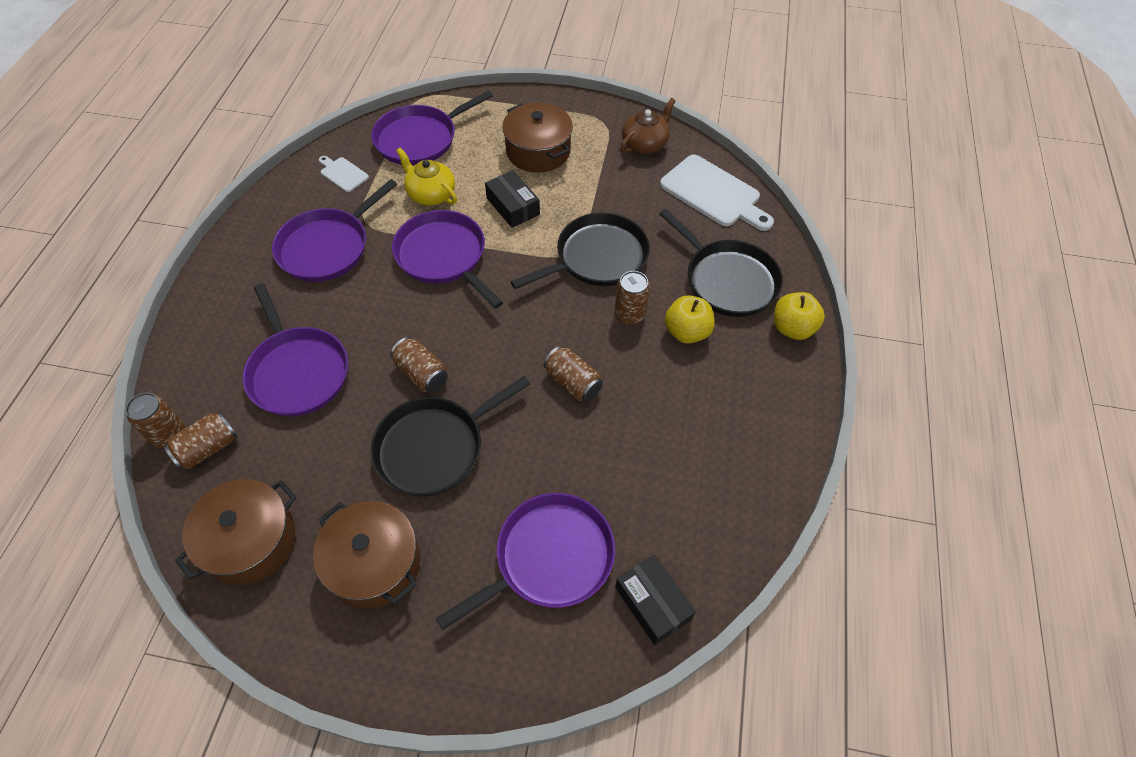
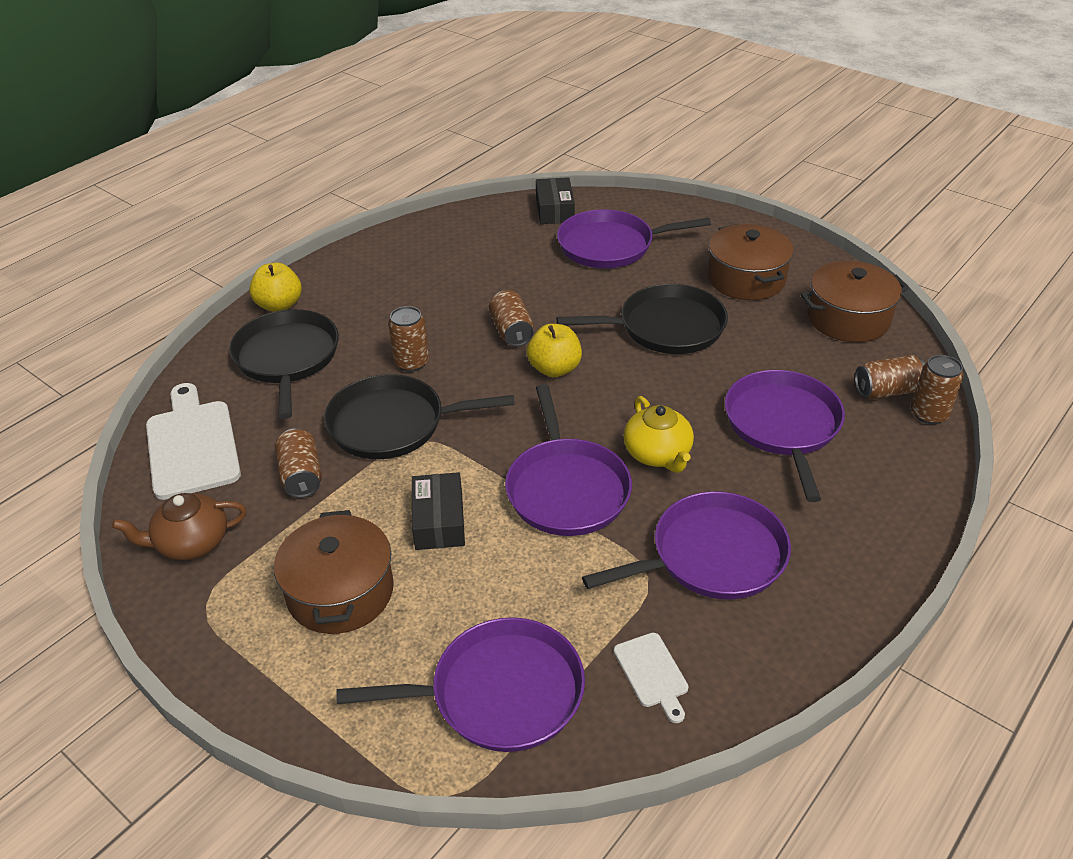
camera: 150 degrees left, 15 degrees down
brown can [391,337,448,393] -> brown can moved to [275,428,322,498]
yellow teapot [396,148,457,205] -> yellow teapot moved to [623,396,694,473]
yellow apple [665,295,715,344] -> yellow apple moved to [527,324,582,377]

